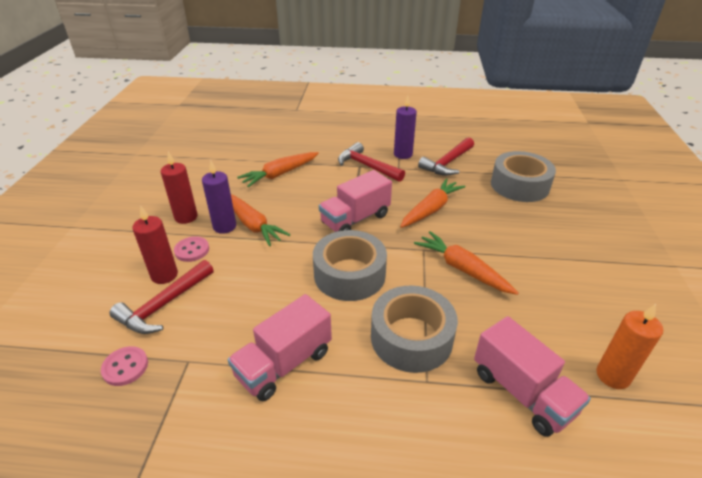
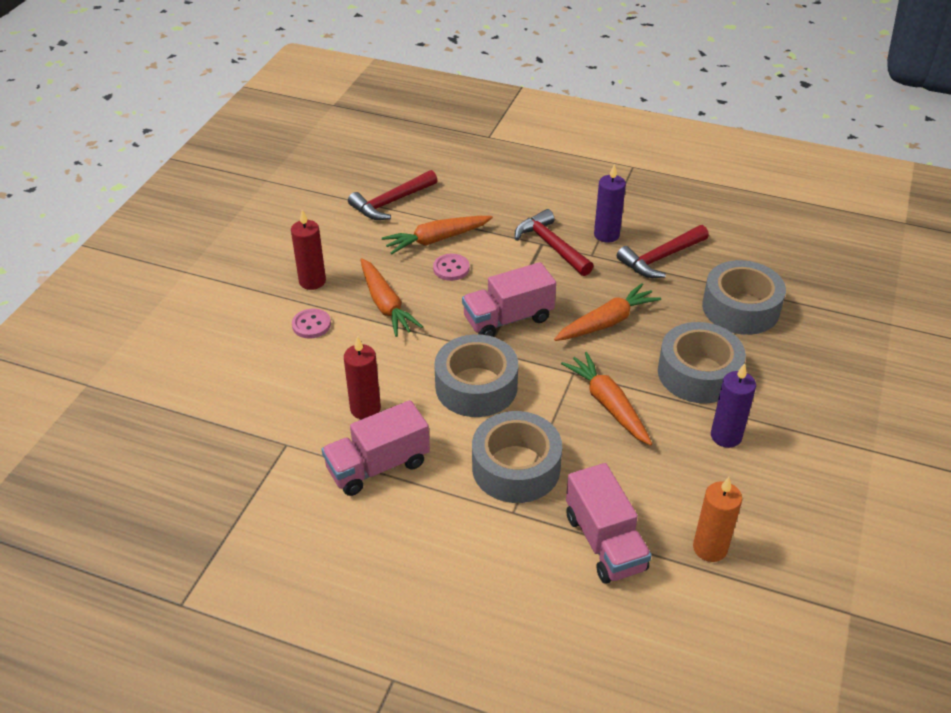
camera: 15 degrees right, 5 degrees up
pink button [101,346,148,386] -> pink button moved to [433,254,470,281]
red hammer [109,260,214,334] -> red hammer moved to [348,170,438,220]
red candle [132,206,178,284] -> red candle moved to [344,336,381,419]
purple candle [202,160,236,234] -> purple candle moved to [711,363,756,448]
none -> grey tape [658,322,746,403]

